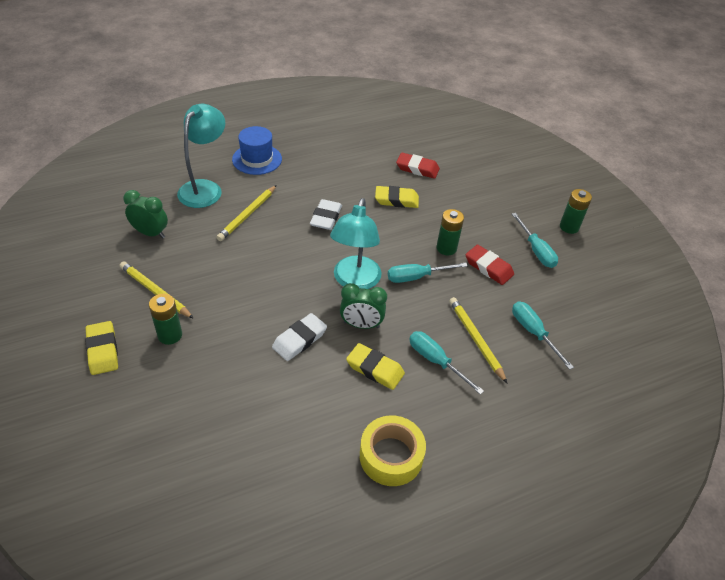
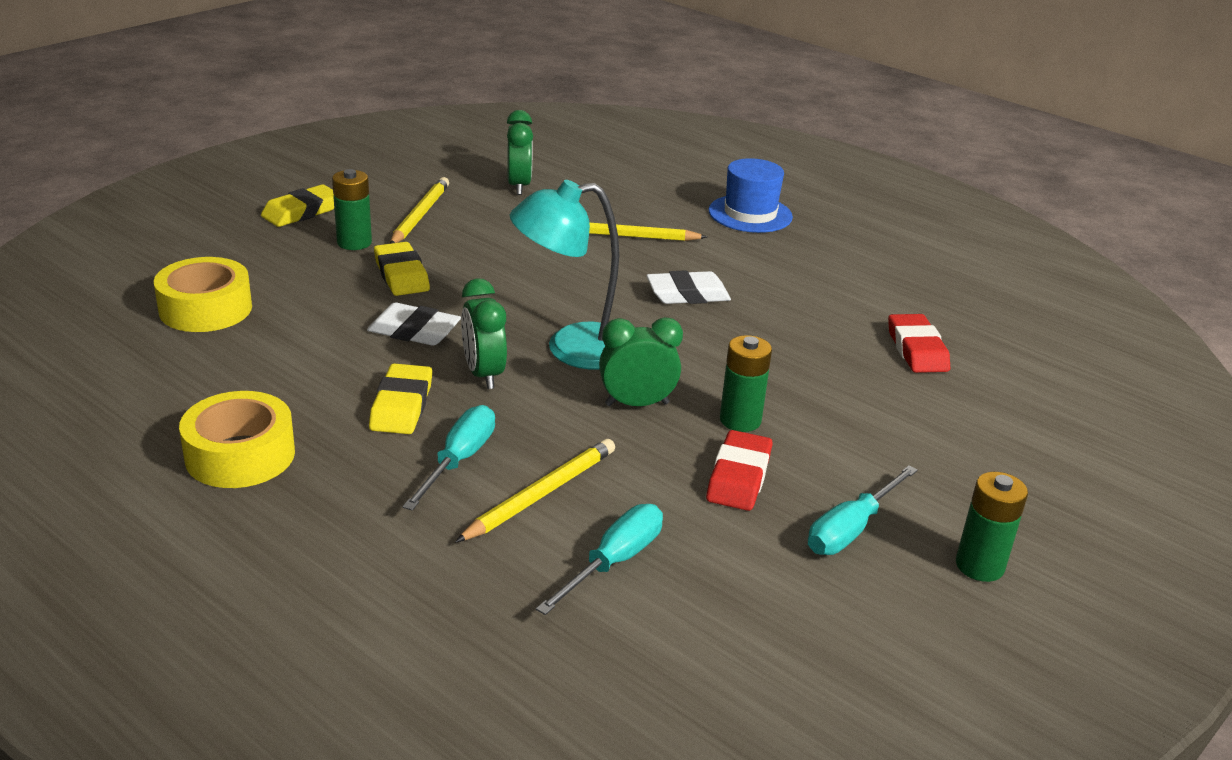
camera: 65 degrees right, 15 degrees down
turquoise lamp [177,104,225,208] -> none
yellow eraser [375,186,419,208] -> yellow eraser moved to [374,242,430,296]
turquoise screwdriver [388,263,468,283] -> green clock [599,317,683,406]
none -> yellow tape [154,257,252,332]

